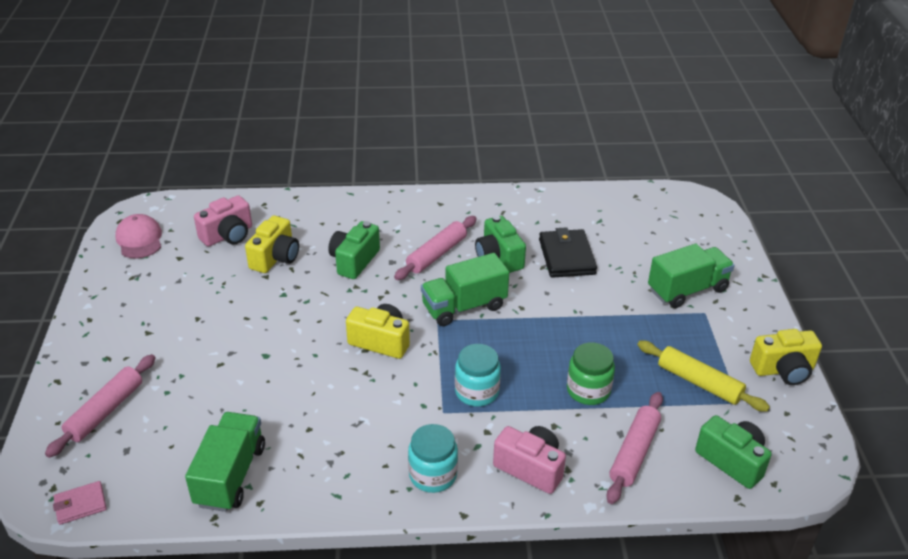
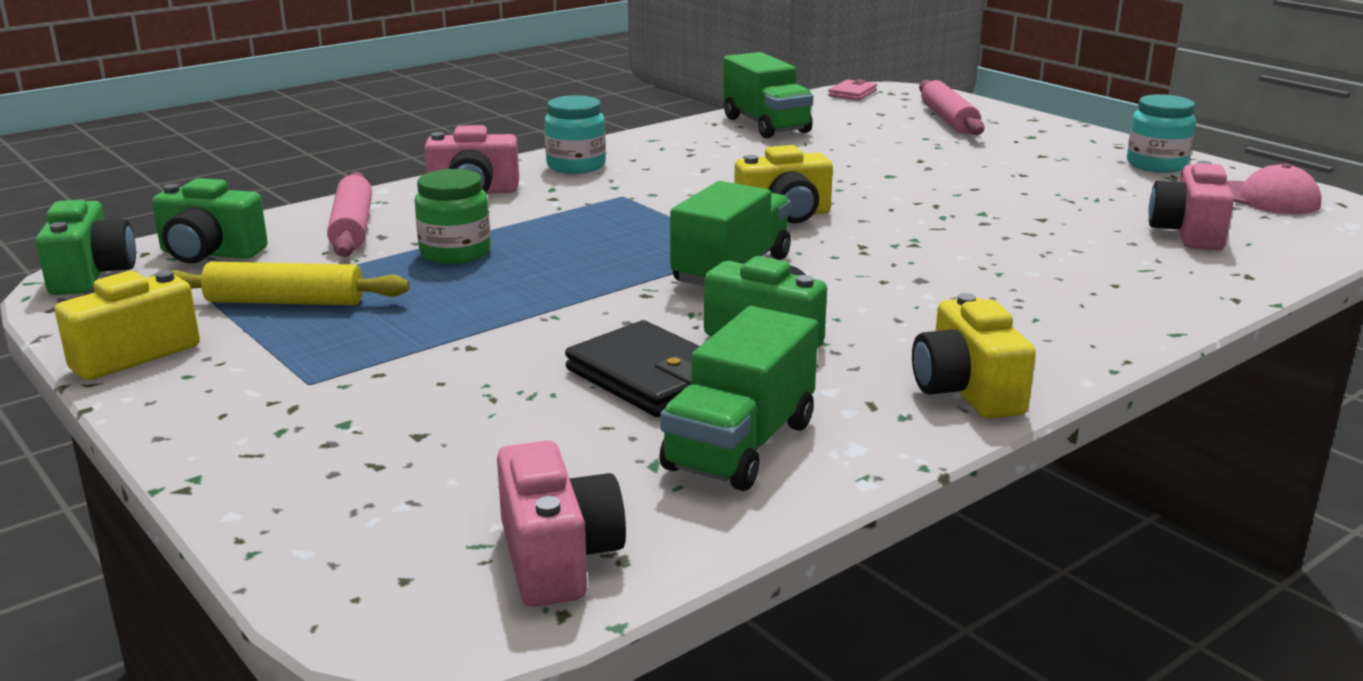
camera: 145 degrees right, 15 degrees down
yellow camera [245,216,299,273] -> yellow camera moved to [912,293,1036,419]
green camera [328,221,380,279] -> green camera moved to [36,200,136,295]
pink rolling pin [394,216,477,280] -> none
turquoise jar [455,344,501,407] -> turquoise jar moved to [1127,94,1196,173]
green truck [648,244,735,308] -> green truck moved to [659,306,818,491]
none -> pink camera [497,441,626,607]

